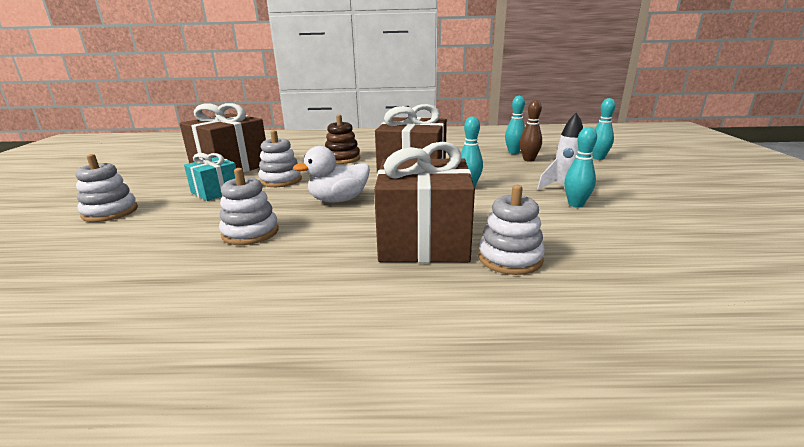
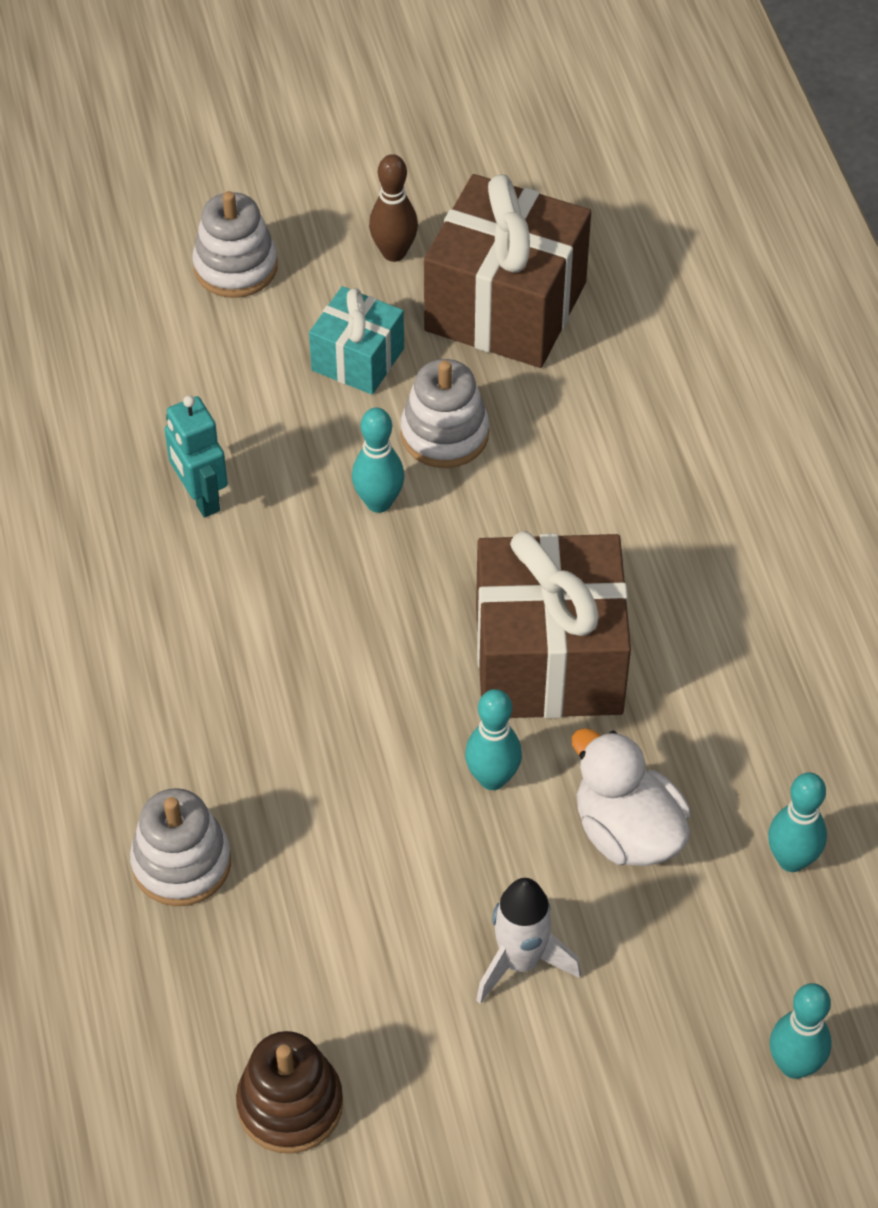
camera: 75 degrees right, 30 degrees up
white stacking toy [219,168,279,245] -> turquoise robot [165,396,228,518]
white duck [293,146,370,203] -> white duck moved to [572,728,691,866]
brown stacking toy [325,115,360,164] -> brown stacking toy moved to [236,1031,343,1154]
brown gift [374,142,475,263] -> none
brown bowling pin [520,100,542,162] -> brown bowling pin moved to [369,154,418,262]
turquoise bowling pin [564,127,597,208] -> turquoise bowling pin moved to [352,407,404,513]

